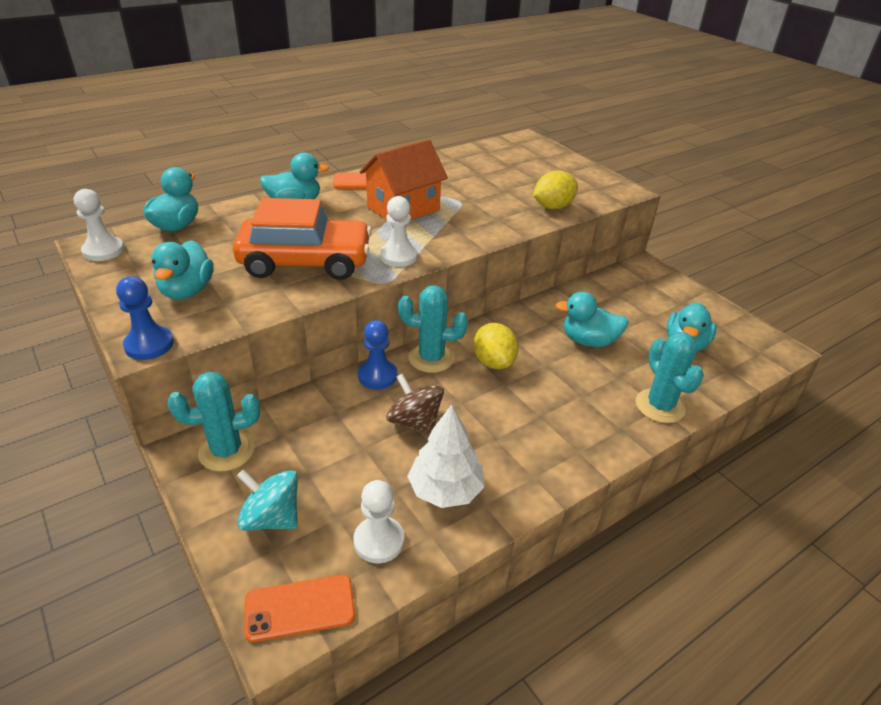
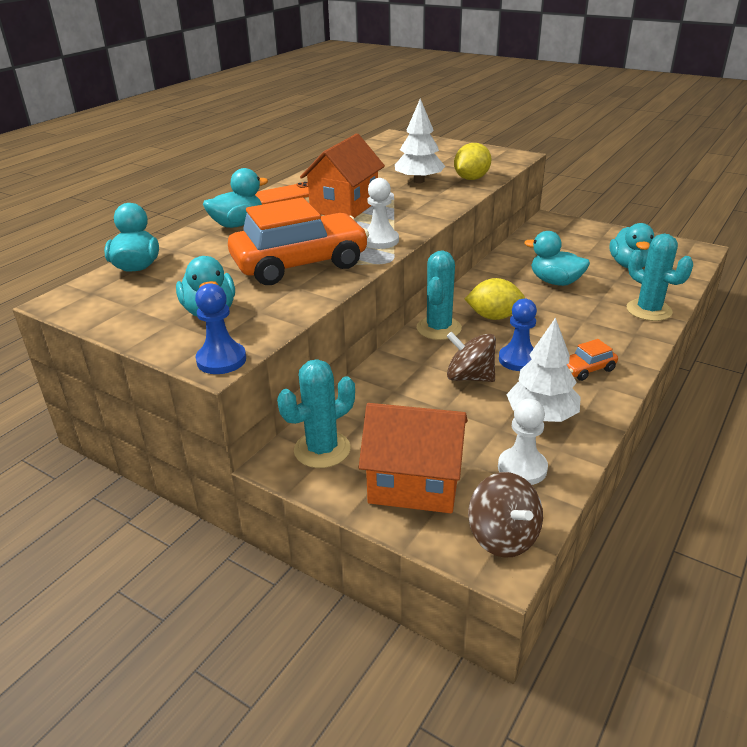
camera: 20 degrees left, 5 degrees down
white pawn [74,189,124,261] -> none
turquoise spinning top [237,470,298,531] -> orange house [359,403,468,513]
orange phone [244,575,355,642] -> brown spinning top [468,472,543,558]
blue pawn [358,320,397,389] -> blue pawn moved to [499,298,537,371]
turquoise cactus [398,285,468,373] -> turquoise cactus turned 60 degrees counterclockwise [417,250,462,340]
yellow lemon [474,323,518,369] -> yellow lemon turned 45 degrees counterclockwise [465,278,525,320]
turquoise duck [555,291,629,347] -> turquoise duck turned 45 degrees clockwise [524,231,590,286]
none -> white tree [395,99,445,183]
none -> orange car [566,339,618,381]

